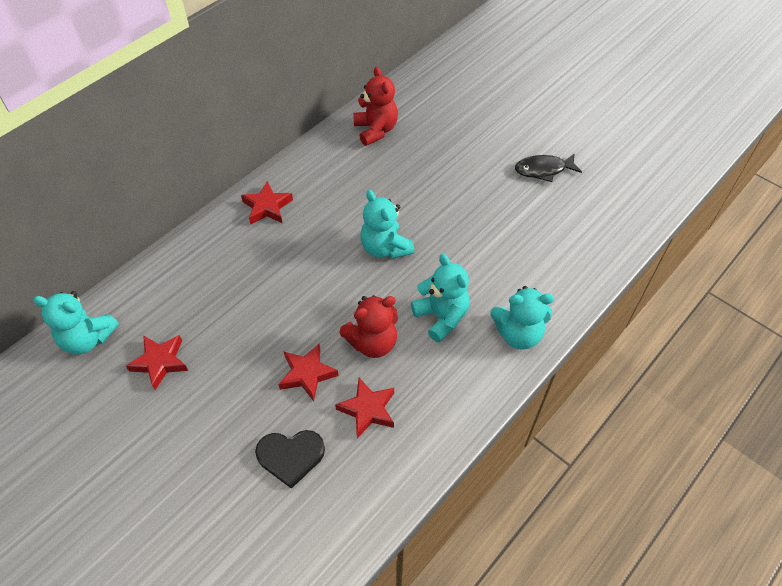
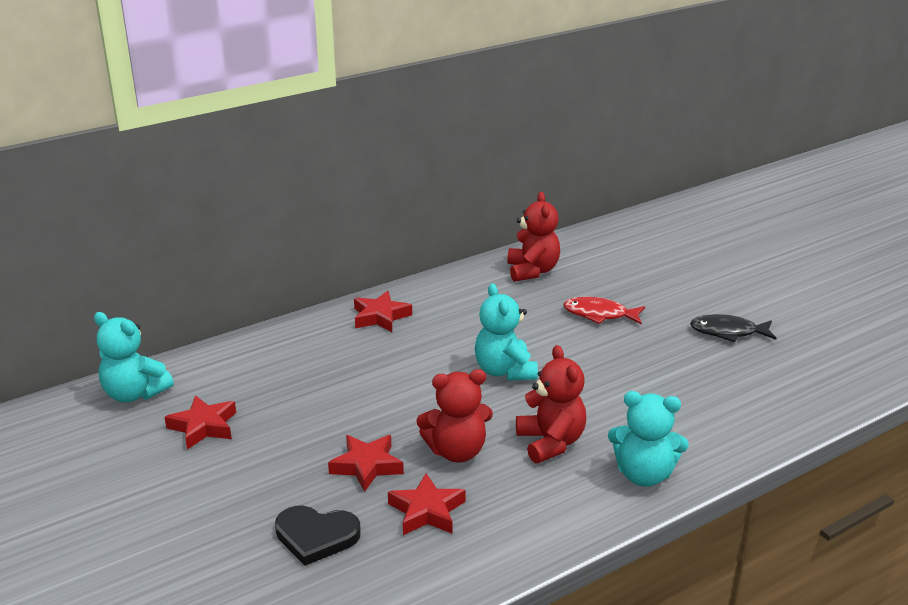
camera: 15 degrees right, 25 degrees down
turquoise teddy bear [411,254,470,342] -> red teddy bear [516,345,586,463]
none -> red fish [563,297,645,325]

